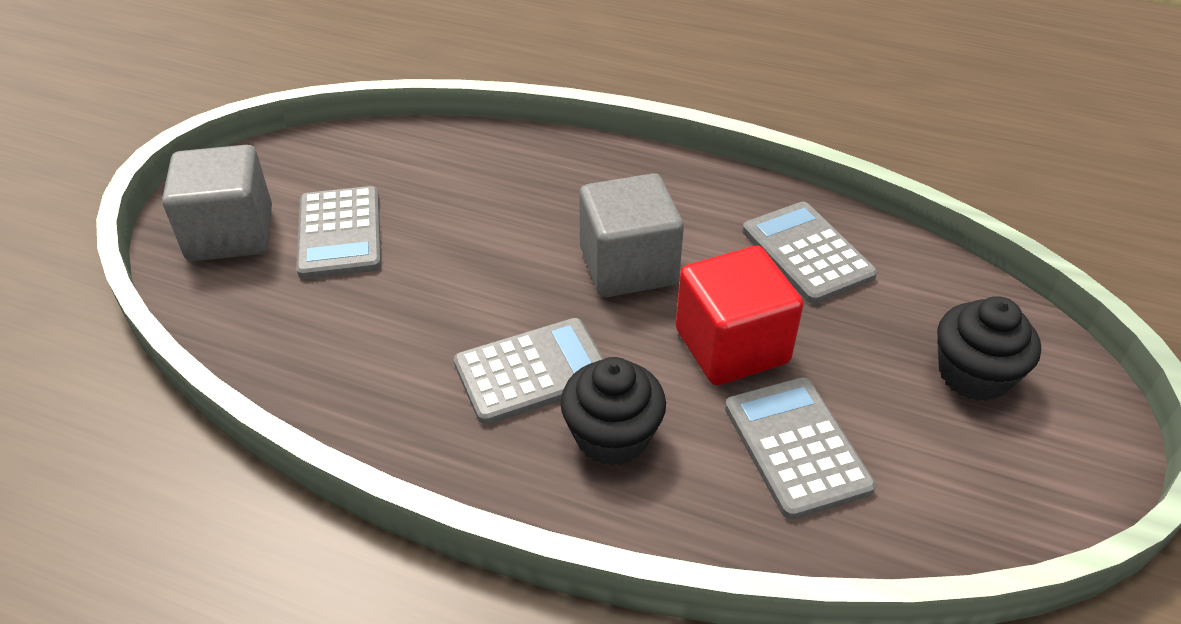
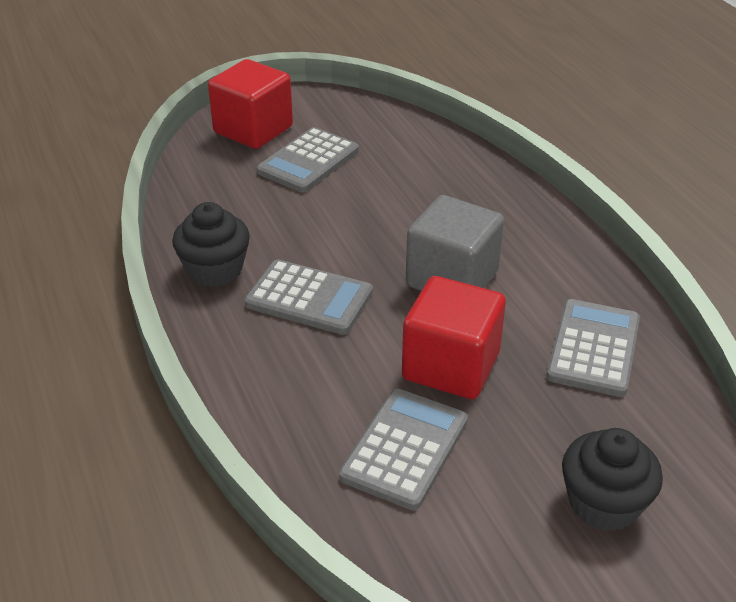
camera: 45 degrees right, 5 degrees down
grey cube [162,145,272,261] -> red cube [208,59,293,149]
black cupcake [560,357,666,466] -> black cupcake moved to [172,202,250,287]

